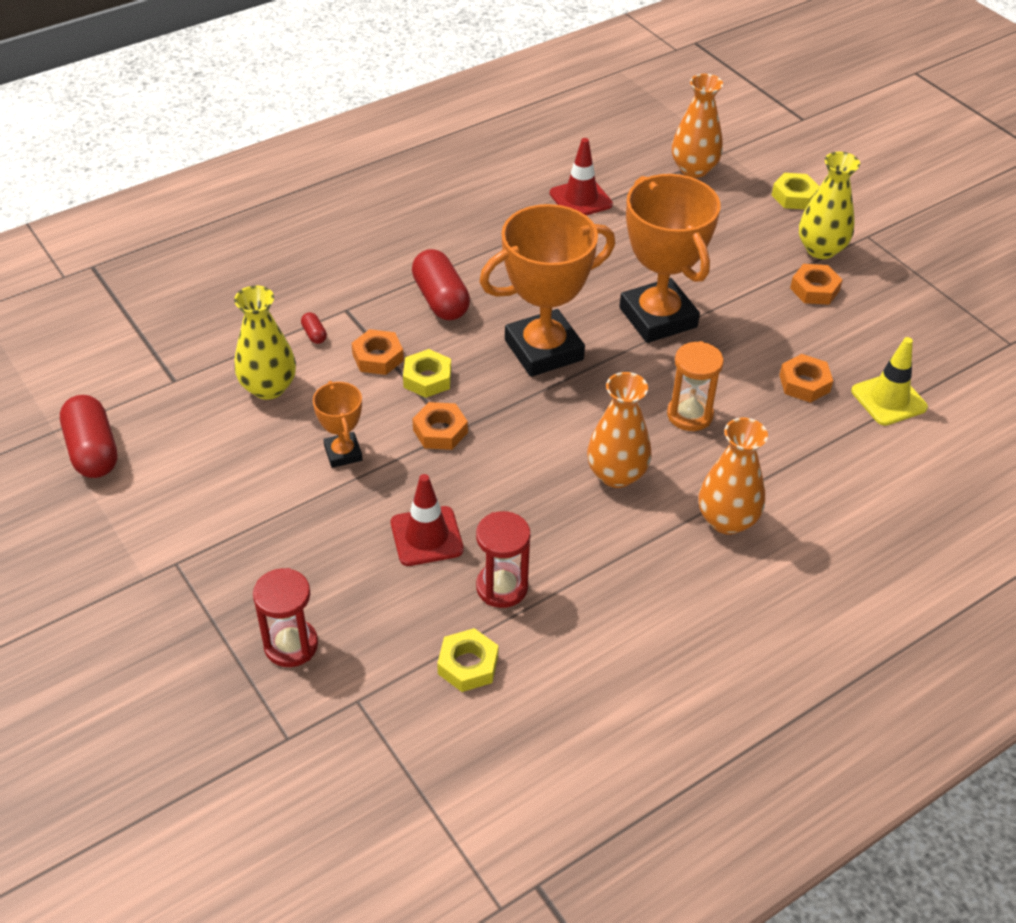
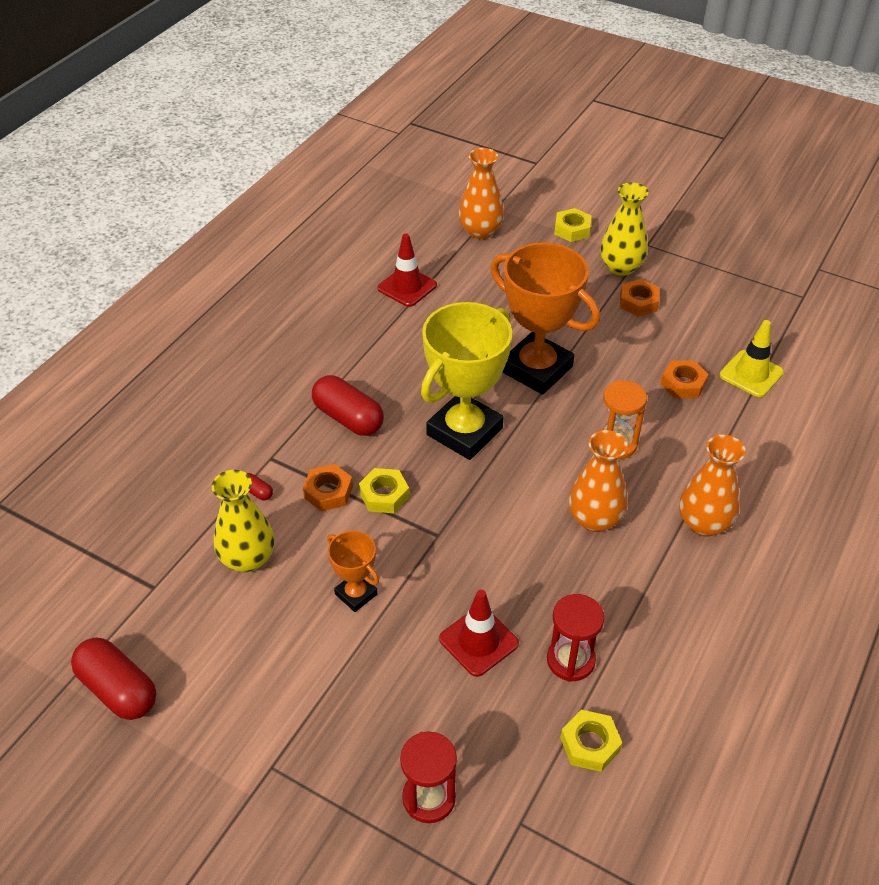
camera: 25 degrees left, 0 degrees up
orange nut [412,402,468,450] -> none
orange trophy [479,204,615,377] -> yellow trophy [421,302,512,460]

